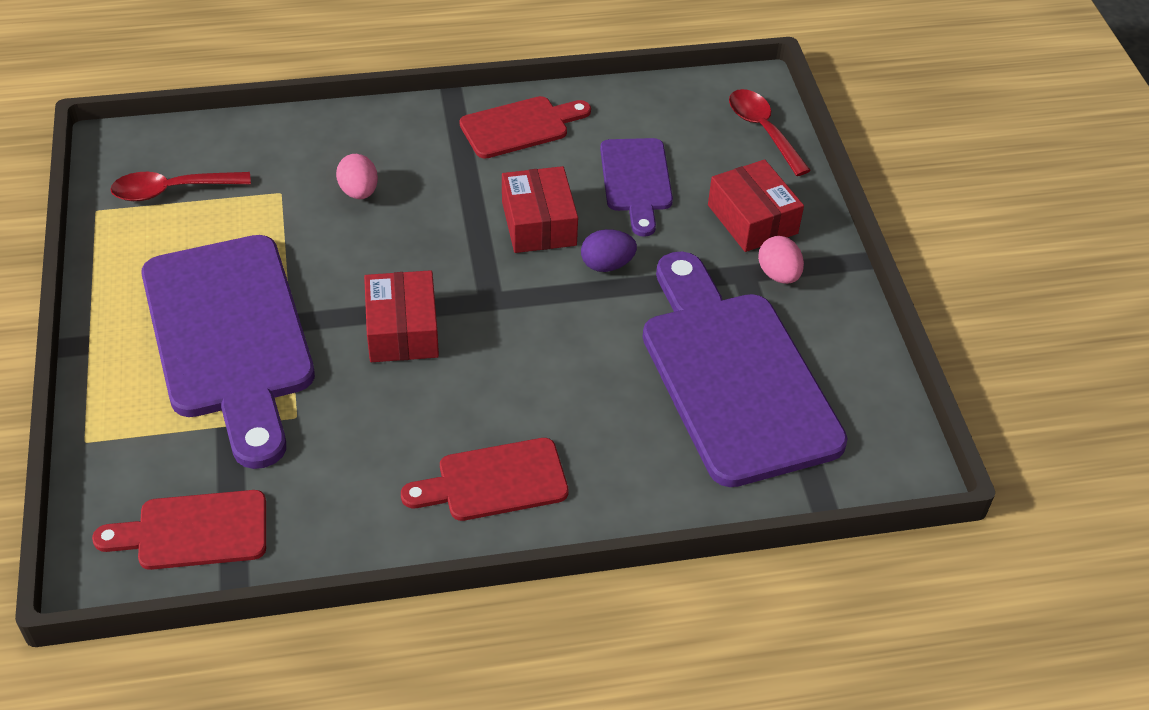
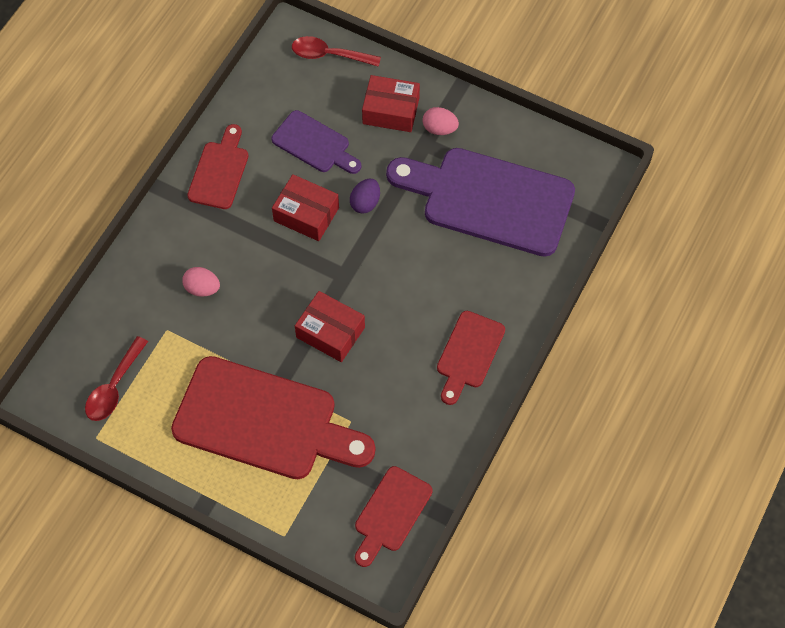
camera: 50 degrees left, 15 degrees up
purple cutting board [141,235,315,469] -> red cutting board [171,356,375,479]

